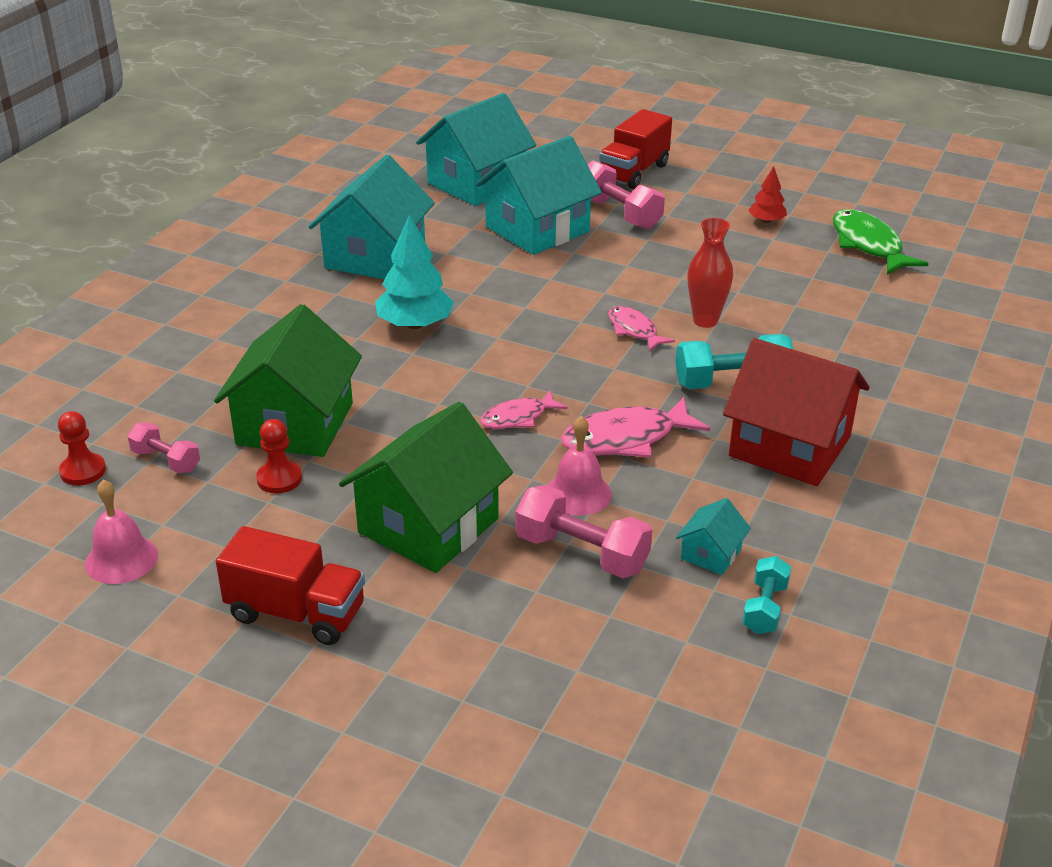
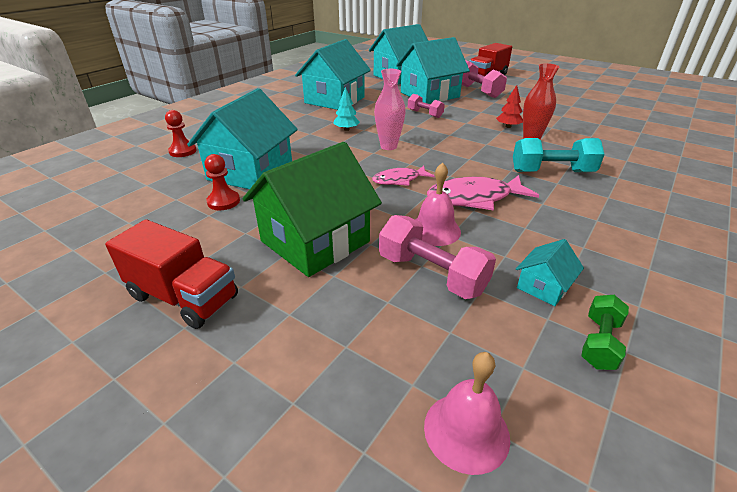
camera: 10 degrees right, 0 degrees up
red pawn [58,411,106,485] -> red pawn moved to [165,110,197,157]
pink bell [85,480,158,584] -> pink bell moved to [424,352,510,475]
pink dumbbell [127,422,200,473] -> pink dumbbell moved to [408,94,445,118]
green house [214,304,362,457] -> turquoise house [187,88,298,189]
turquoise tree [375,214,454,329] -> turquoise tree [333,87,360,131], size x0.55
pink fish [608,306,675,352] -> none
red house [723,338,870,486] -> none
turquoise dumbbell [742,556,791,634] -> green dumbbell [581,295,629,370]
red tree [748,166,787,223] -> red tree moved to [496,85,523,128]
green fish [833,209,929,275] -> none
none -> pink vase [374,69,406,150]

